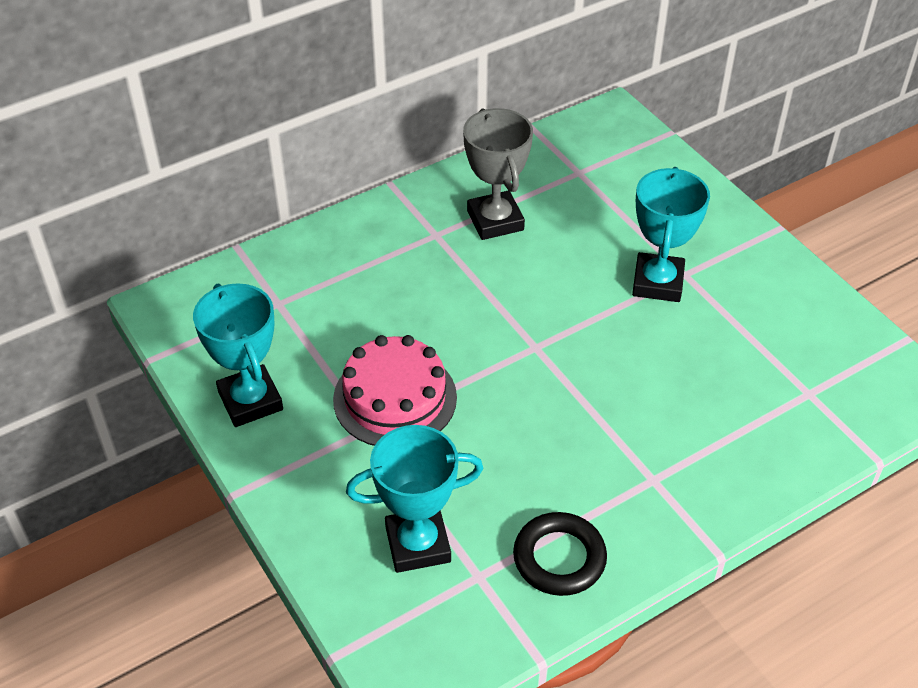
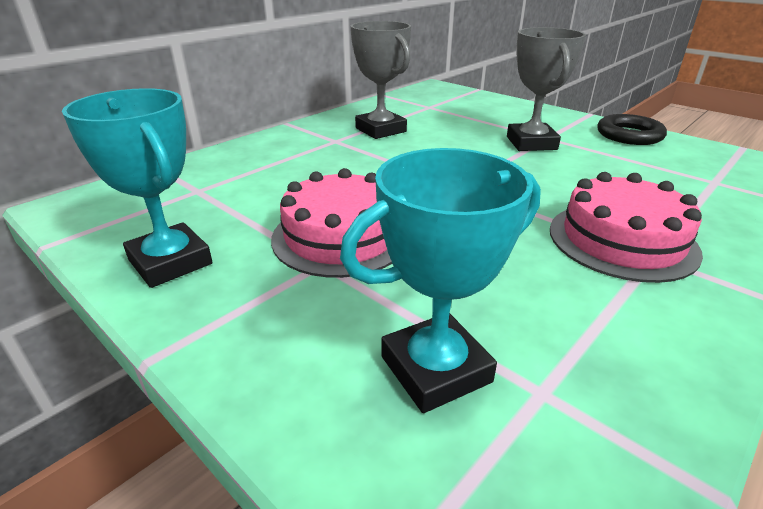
camera: 15 degrees left, 15 degrees down
black ring [513,512,607,596] -> black ring moved to [597,114,667,145]
turquoise trophy [632,167,710,302] -> grey trophy [507,27,586,151]
none -> pink cake [550,172,703,283]

